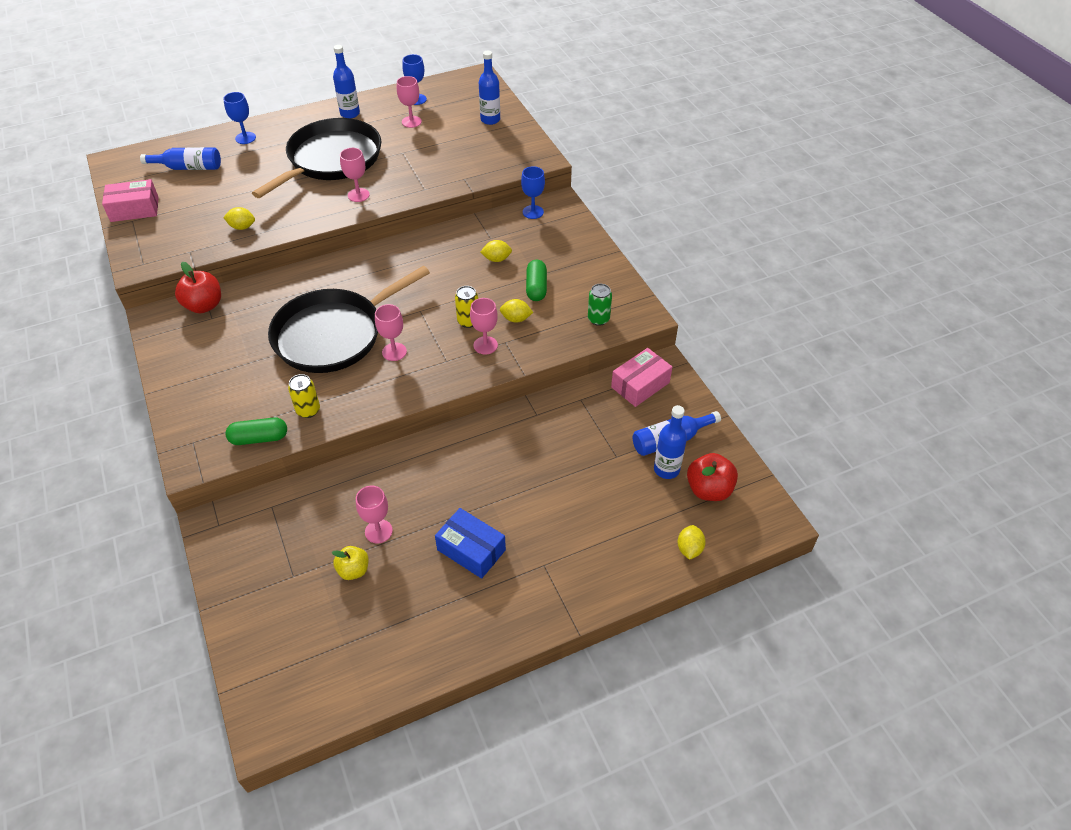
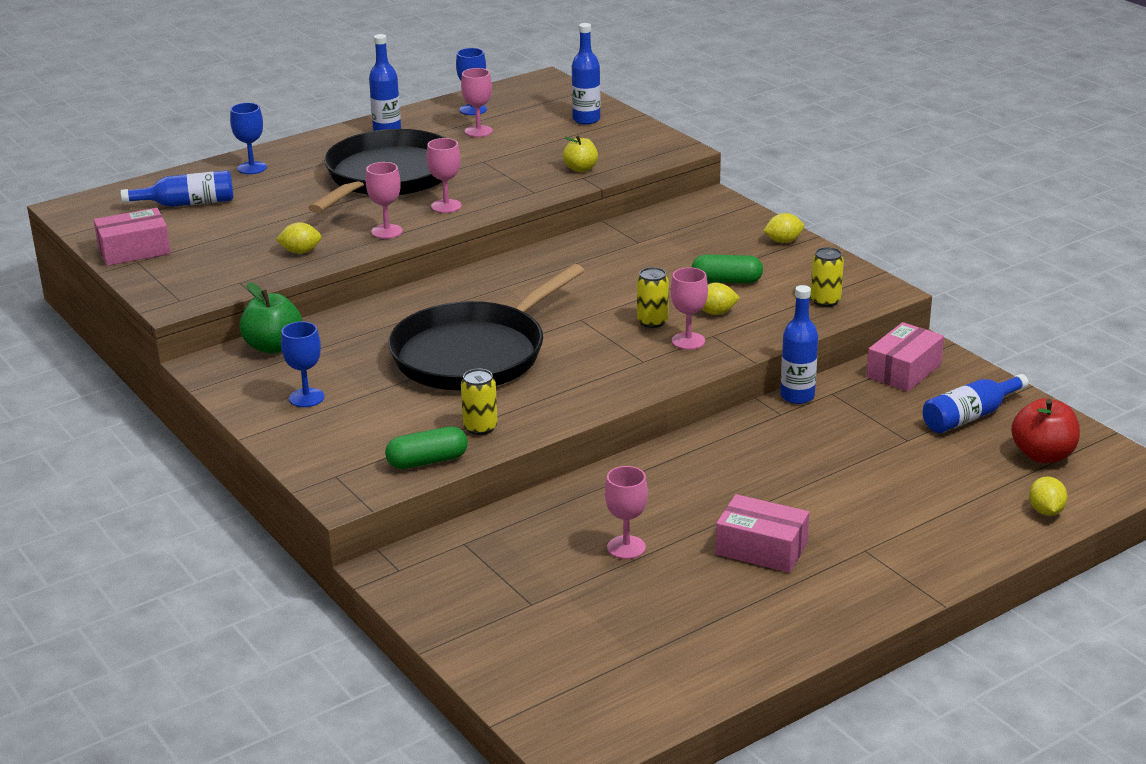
camera: 10 degrees left, 20 degrees down
red apple [175,262,221,313] -> green apple [239,282,302,354]
yellow apple [332,546,369,580] -> yellow apple moved to [563,136,598,172]
pink goblet [375,304,407,361] -> pink goblet moved to [366,162,403,239]
blue box [435,508,506,579] -> pink box [715,494,809,573]
yellow lemon [480,240,512,262] -> yellow lemon moved to [764,213,804,243]
blue goblet [521,166,545,219] -> blue goblet moved to [281,321,324,407]
green capsule [526,260,547,301] -> green capsule turned 75 degrees counterclockwise [692,255,763,283]
green can [588,284,612,326] -> yellow can [810,247,844,307]
blue bottle [654,405,687,479] -> blue bottle moved to [780,285,818,404]

